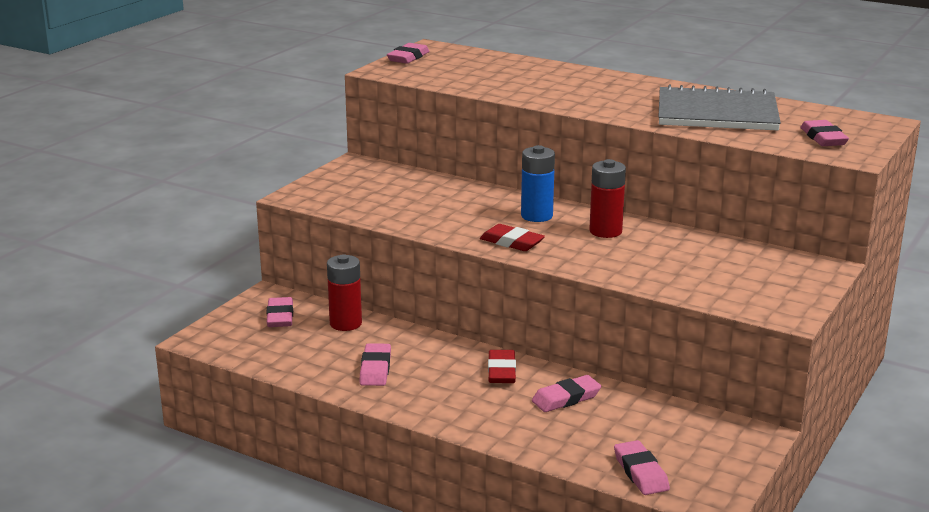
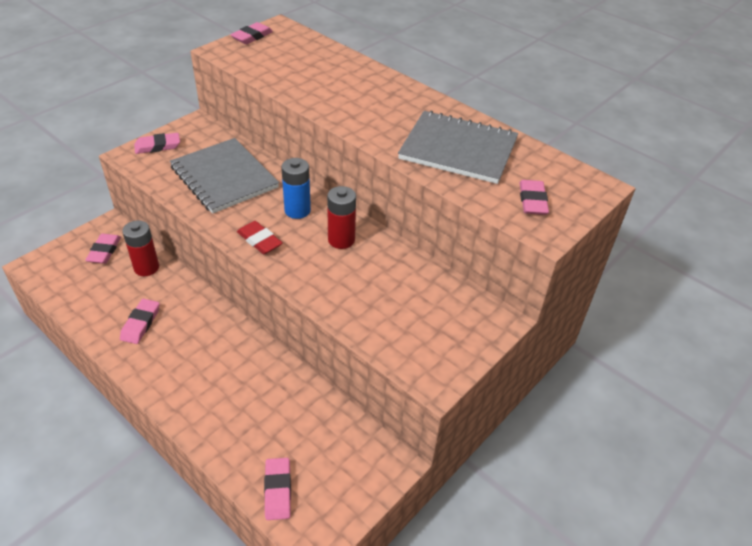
camera: 10 degrees right, 20 degrees up
red eraser [488,350,516,383] -> none
pink eraser [532,375,601,412] -> pink eraser moved to [134,133,180,154]
none -> grey notebook [170,138,279,214]

